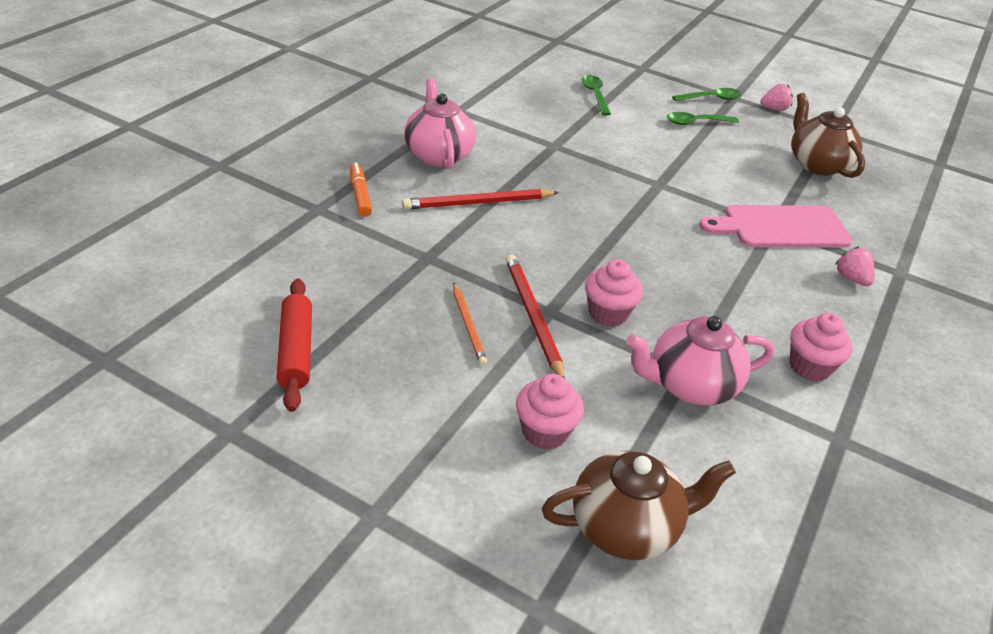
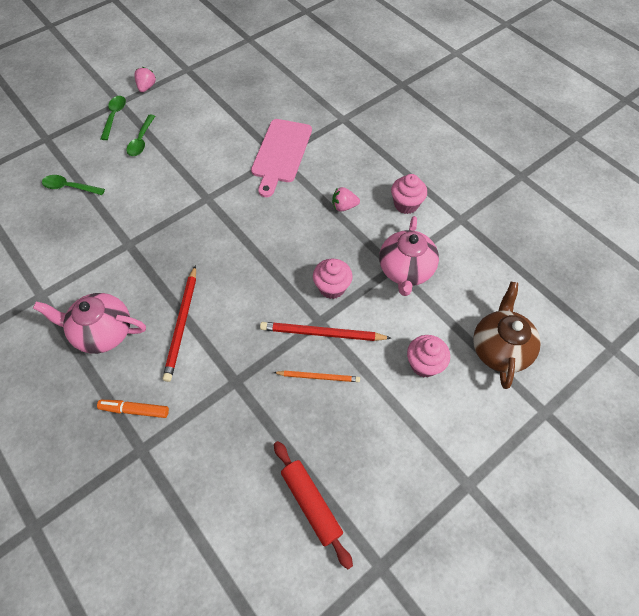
camera: 65 degrees left, 20 degrees up
red rolling pin [277,279,312,412] -> red rolling pin turned 45 degrees clockwise [274,441,353,569]
brown teapot [791,93,865,178] -> none
pink strawberry [835,246,875,286] -> pink strawberry moved to [332,187,360,212]

